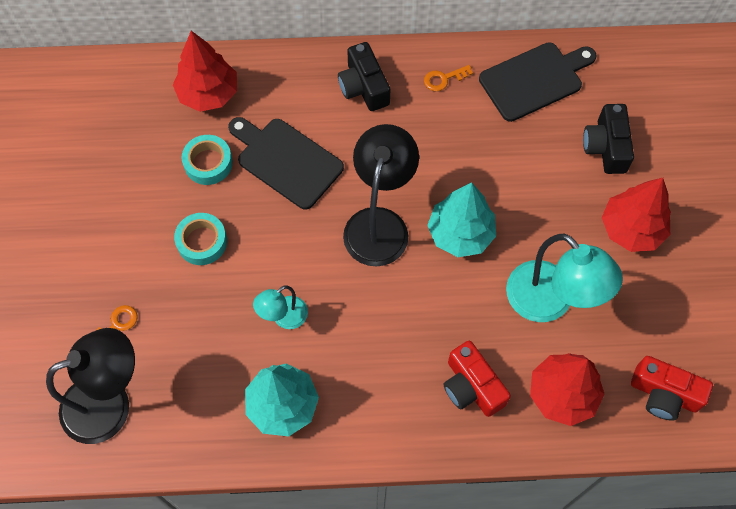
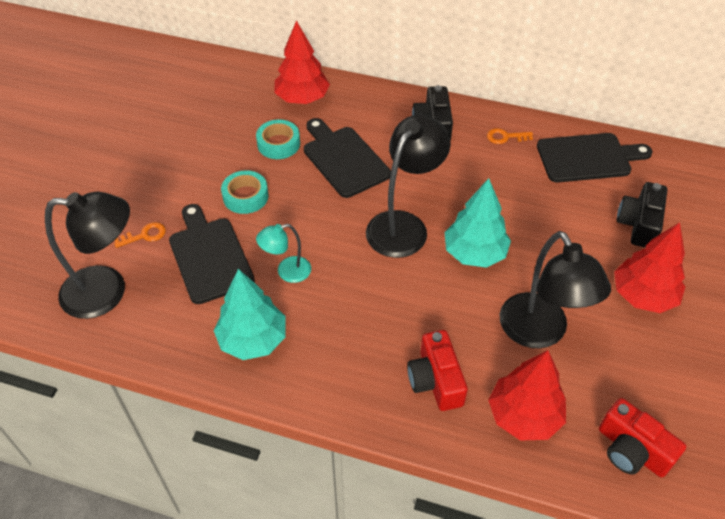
camera: 20 degrees right, 15 degrees down
turquoise lamp [506,233,623,322] -> black lamp [499,231,611,348]
none -> black cutting board [169,204,255,304]

